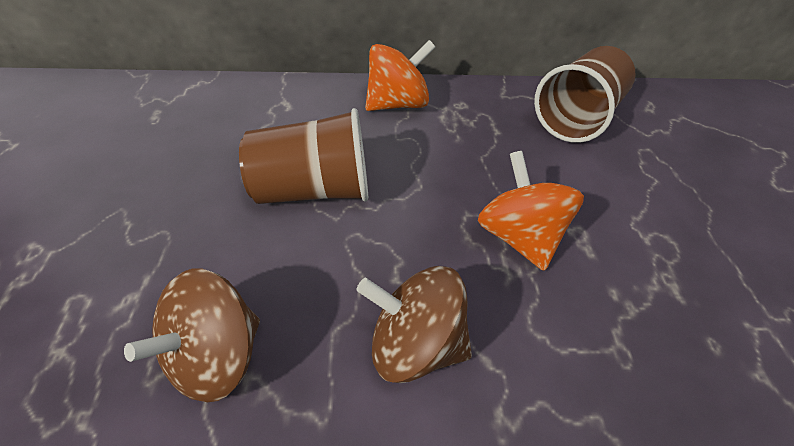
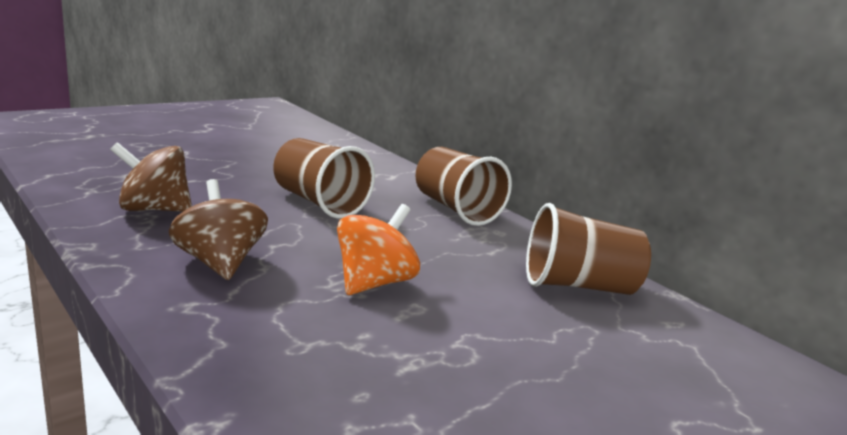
camera: 50 degrees right, 25 degrees down
orange spinning top [365,40,436,111] -> brown cup [416,147,512,226]

